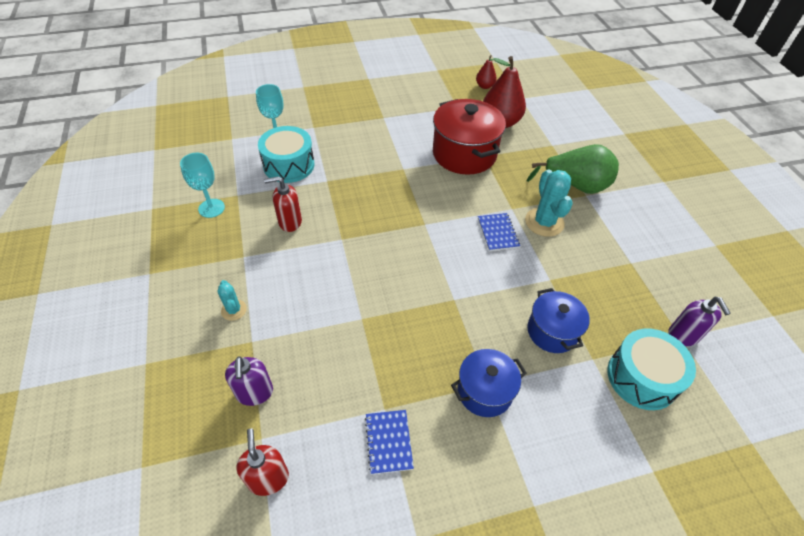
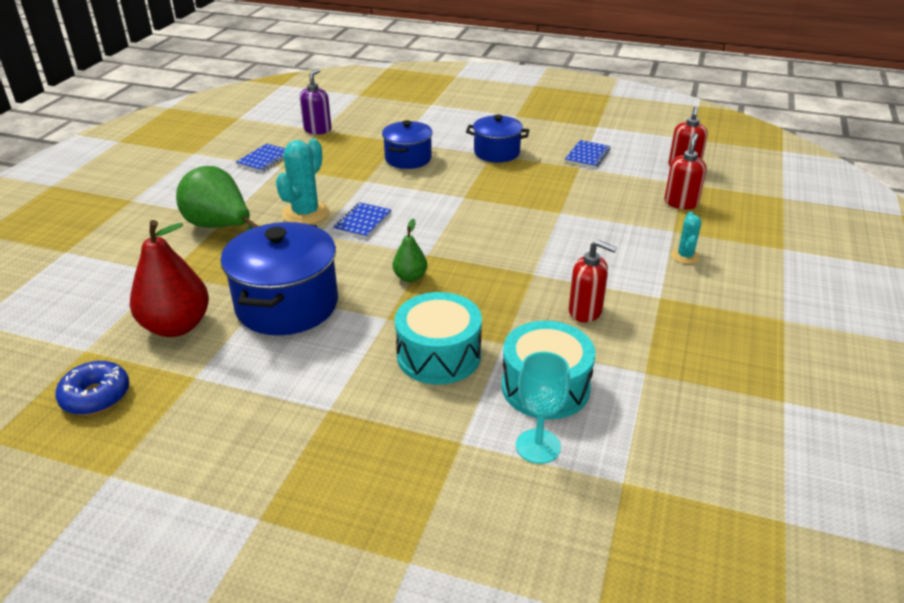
camera: 145 degrees left, 15 degrees down
turquoise goblet [180,153,225,218] -> none
purple soap dispenser [225,356,273,406] -> red soap dispenser [664,133,706,209]
red pot [433,99,506,175] -> blue pot [220,222,338,335]
red pear [476,55,497,89] -> blue donut [55,361,129,415]
turquoise drum [608,328,696,410] -> turquoise drum moved to [395,292,482,384]
none -> blue notebook [236,143,285,172]
none -> green pear [392,218,427,282]

